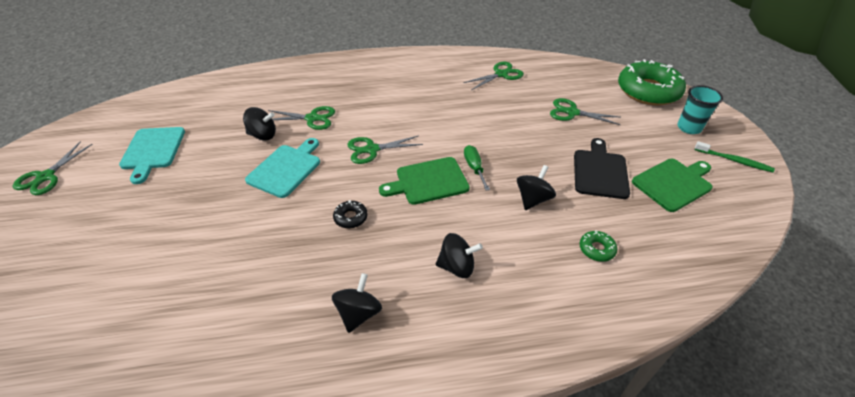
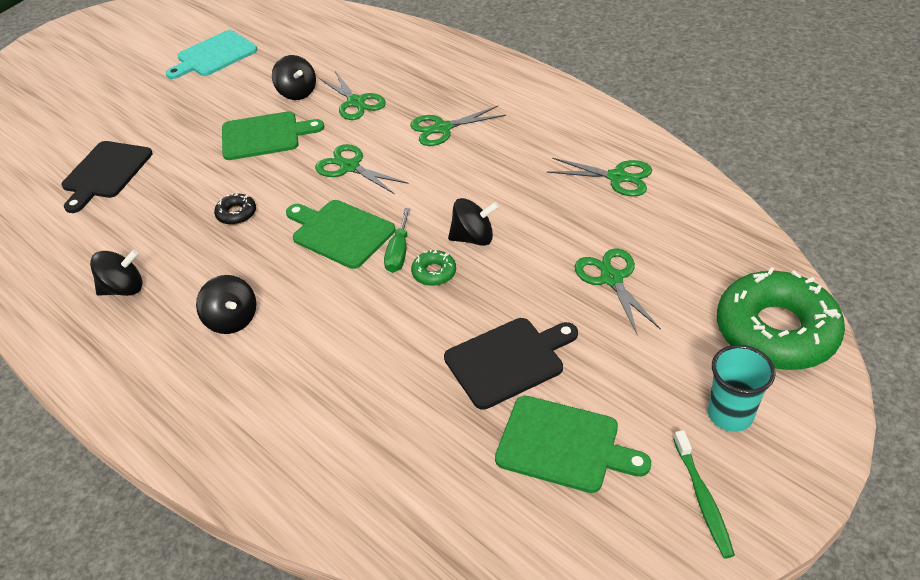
camera: 55 degrees right, 0 degrees up
green scissors [13,142,93,195] -> green scissors moved to [410,106,506,146]
turquoise cutting board [245,138,320,198] -> green cutting board [222,111,324,160]
green screwdriver [464,145,490,191] -> green screwdriver turned 150 degrees clockwise [384,208,410,273]
black spinning top [517,165,556,210] -> black spinning top moved to [448,198,499,246]
green donut [580,230,617,262] -> green donut moved to [411,249,456,286]
none -> black cutting board [61,141,152,213]

